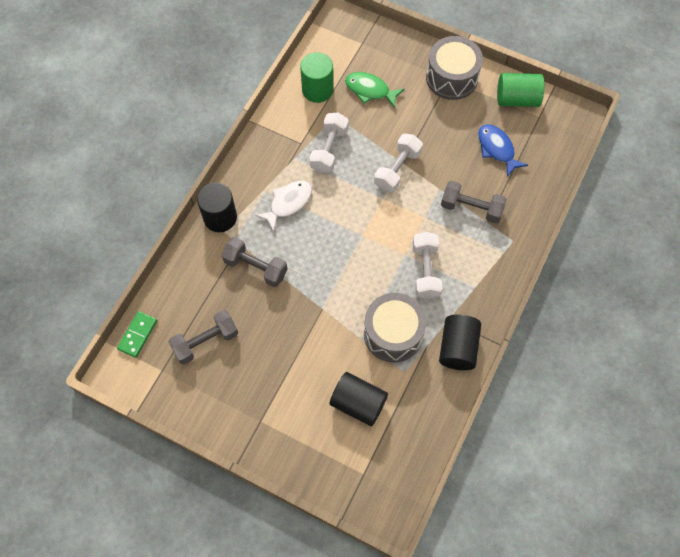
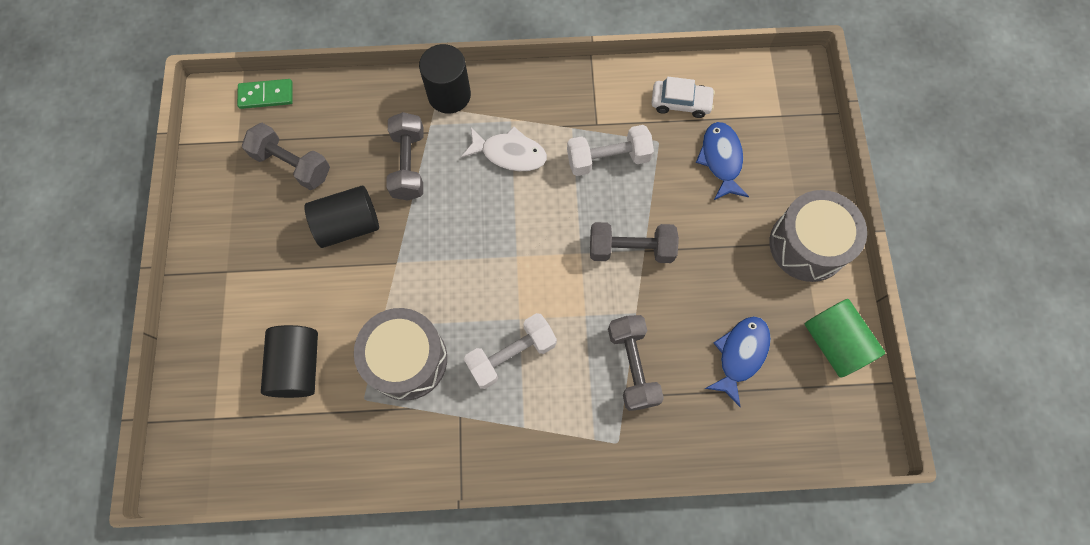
camera: 60 degrees right, 5 degrees up
green cylinder [300,52,333,103] -> white car [652,77,715,118]
green fish [345,72,405,108] -> blue fish [696,122,749,200]
white dumbbell [374,134,423,193] -> grey dumbbell [590,222,679,263]
black cylinder [439,315,481,370] -> black cylinder moved to [304,186,379,248]

